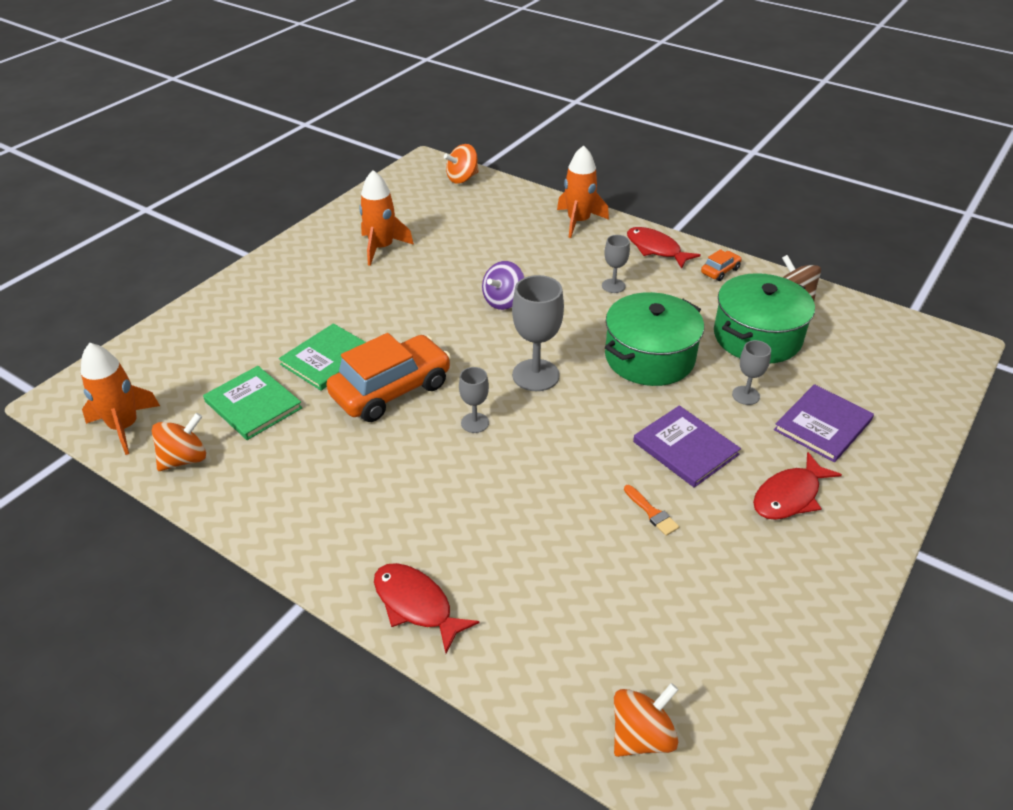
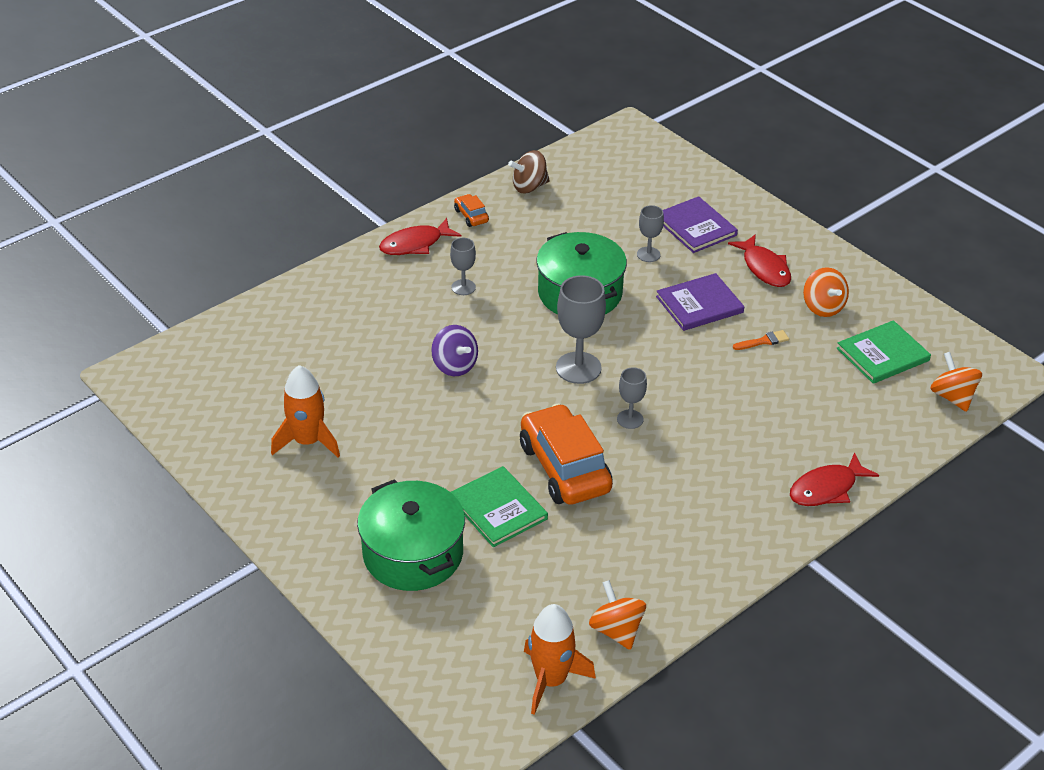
camera: 75 degrees left, 0 degrees up
green book [203,366,302,440] -> green book moved to [837,320,931,384]
orange spinning top [444,144,479,184] -> orange spinning top moved to [803,267,849,317]
orange rocket [557,145,609,238] -> none
green pot [714,273,815,363] -> green pot moved to [357,479,465,591]

